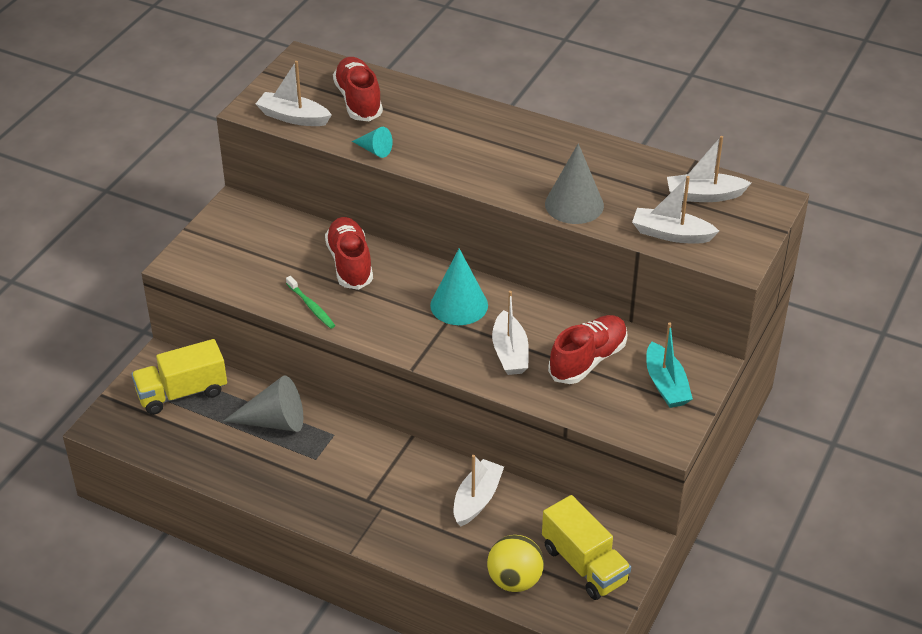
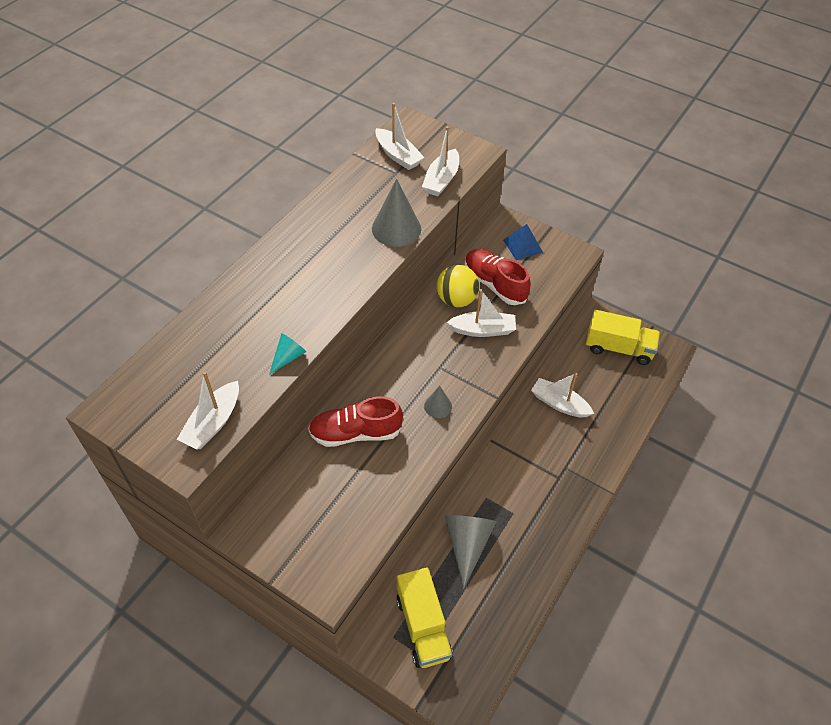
camera: 85 degrees left, 10 degrees up
green toothbrush [286,276,335,329] -> none
red shoe [333,57,383,122] -> none
turquoise cone [430,248,488,325] -> none
yellow ball [487,535,544,592] -> yellow ball moved to [437,265,479,307]
yellow truck [542,495,631,600] -> yellow truck turned 45 degrees clockwise [586,310,660,365]
turquoise boat [646,322,693,408] -> blue pyramid [503,224,543,260]
white boat [667,136,751,202] -> white boat turned 45 degrees counterclockwise [375,103,425,170]
none -> grey cone [424,386,452,418]

